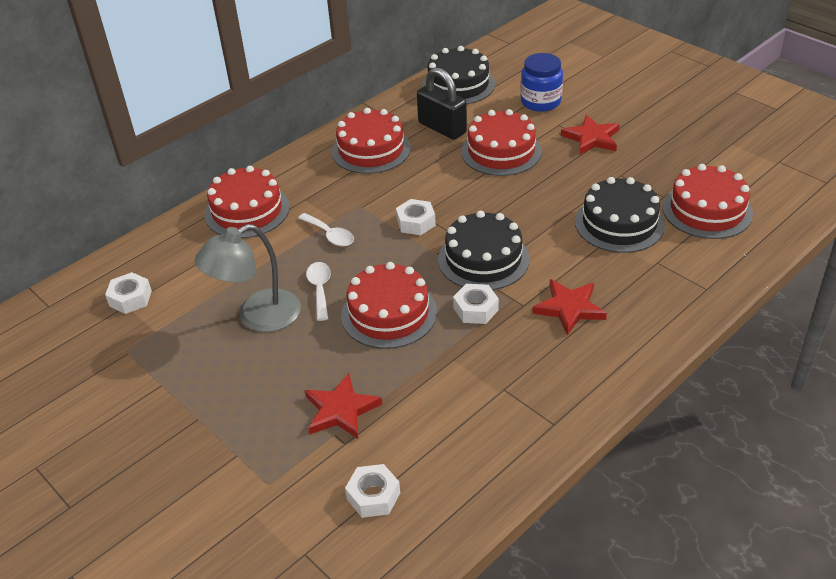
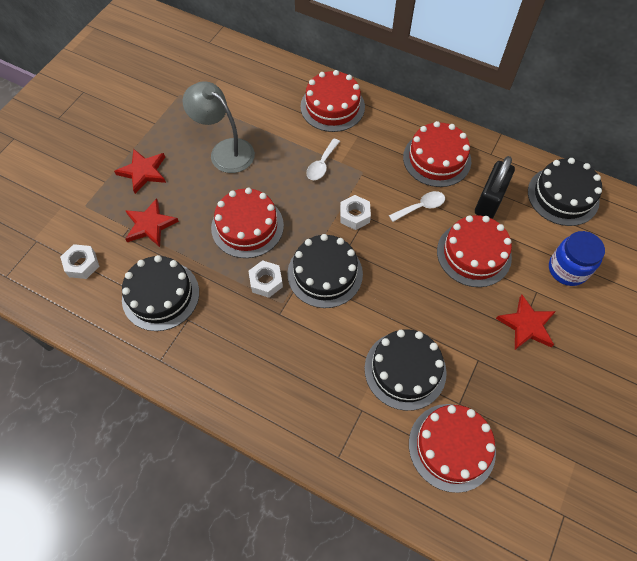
camera: 70 degrees right, 20 degrees up
white nut [105,272,152,314] -> none
white spoon [306,262,331,321] -> white spoon moved to [389,191,445,222]
red star [532,279,607,336] -> red star moved to [114,149,166,194]
none -> black cake [122,255,199,331]

